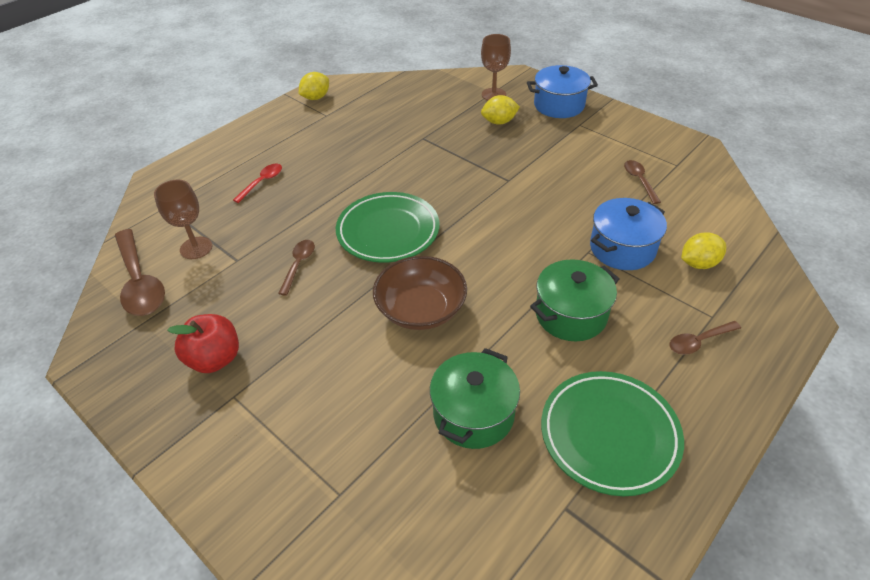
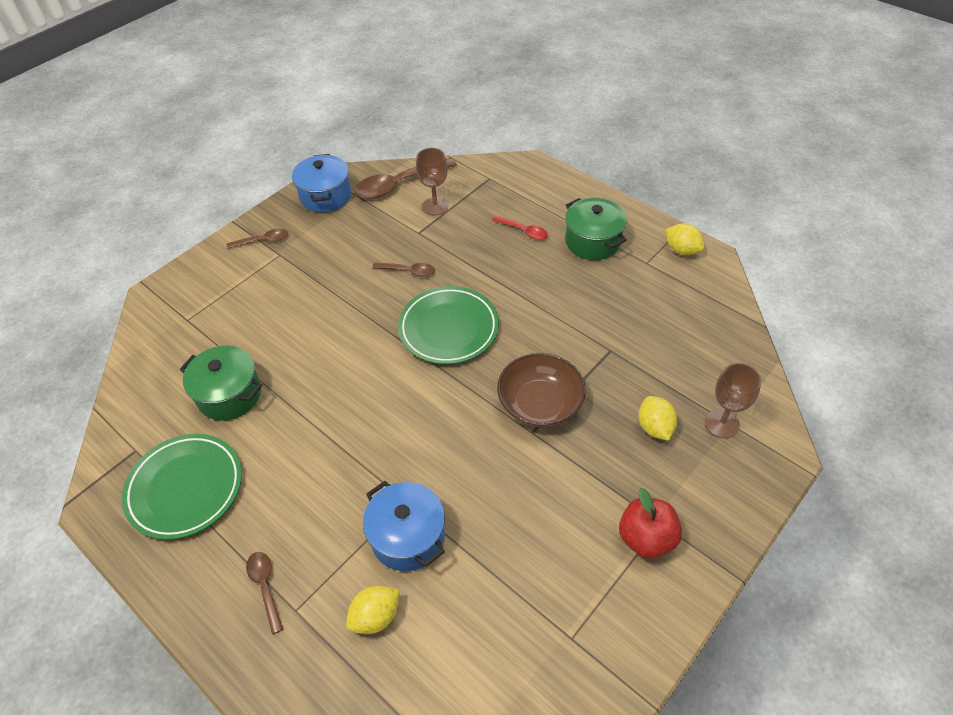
camera: 90 degrees right, 5 degrees up
red apple [167,314,239,373] -> red apple moved to [619,488,682,559]
brown bowl [373,256,467,330] -> brown bowl moved to [497,353,586,427]
blue pot [527,65,598,118] -> blue pot moved to [292,154,351,213]
green pot [530,259,619,341] -> green pot moved to [565,198,627,260]
brown spoon [624,160,661,204] -> brown spoon moved to [227,229,288,249]
yellow lemon [681,232,726,269] -> yellow lemon turned 75 degrees clockwise [346,586,400,634]

